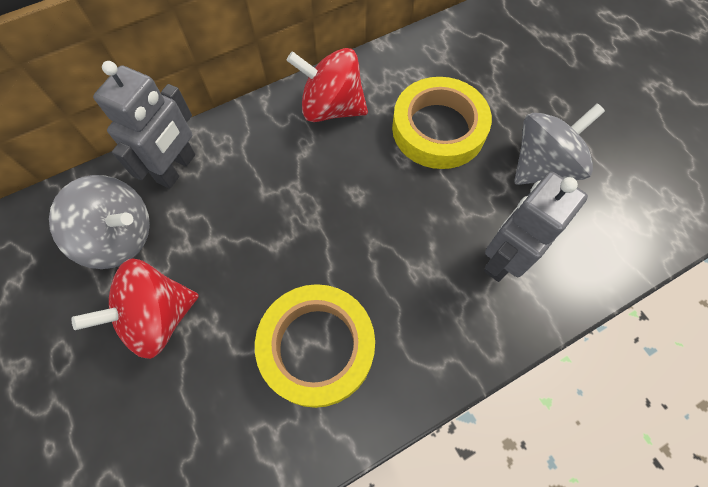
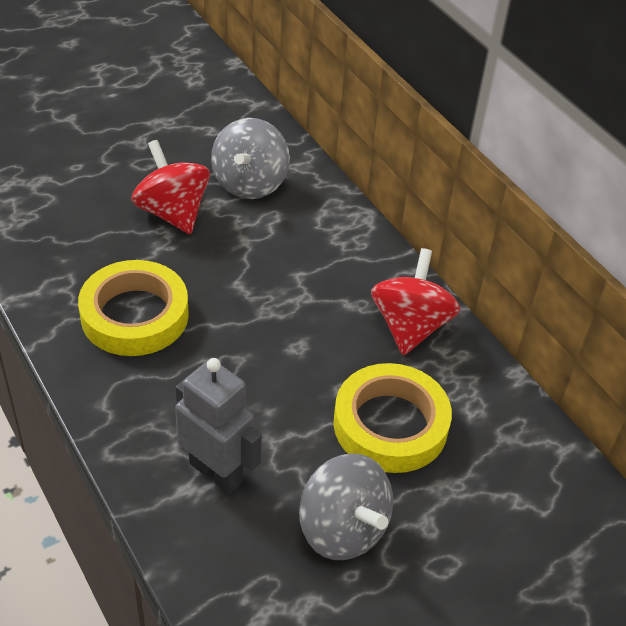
camera: 85 degrees right, 20 degrees down
grey robot [93,61,195,189] -> none

